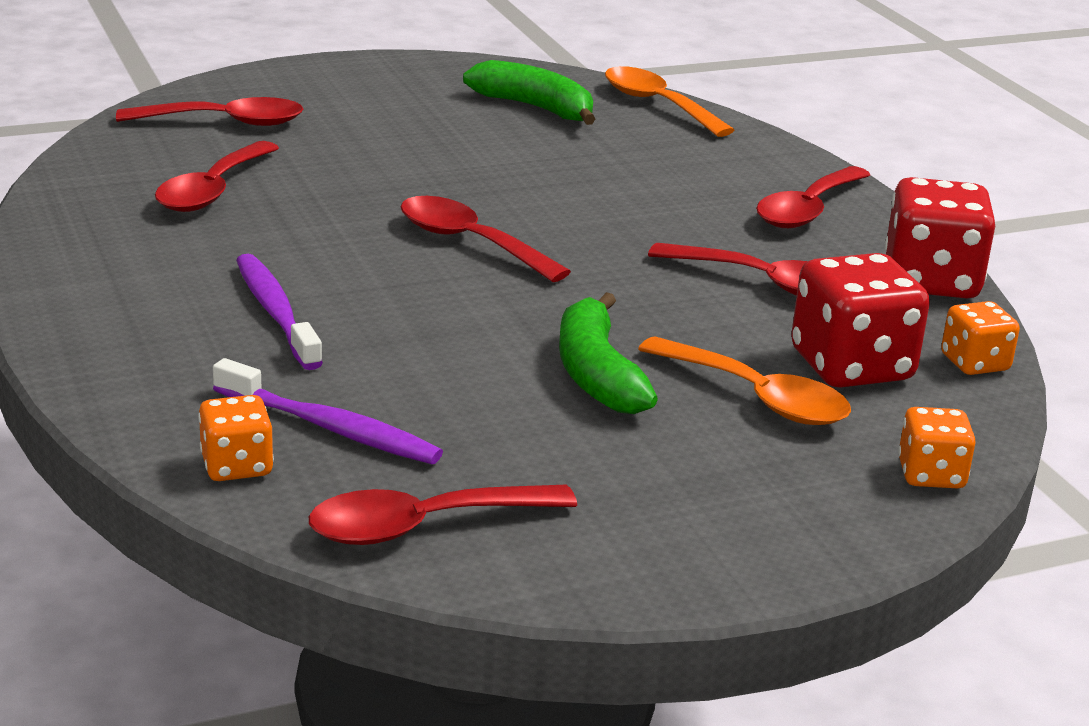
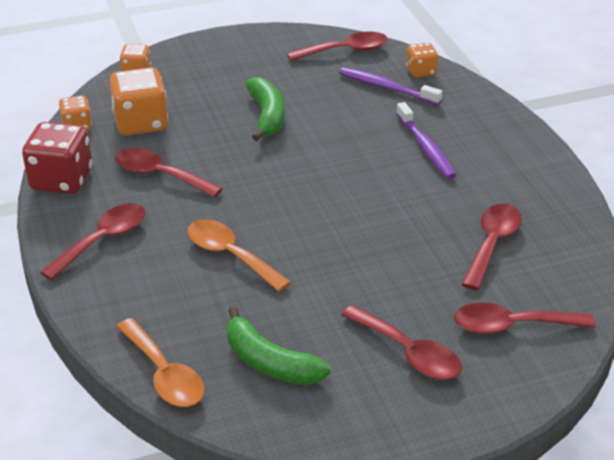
camera: 175 degrees left, 10 degrees up
red spoon [401,196,571,282] -> red spoon moved to [341,305,462,380]
orange spoon [638,336,851,425] -> orange spoon moved to [187,219,291,292]
red dice [791,253,930,388] -> orange dice [109,67,168,136]

